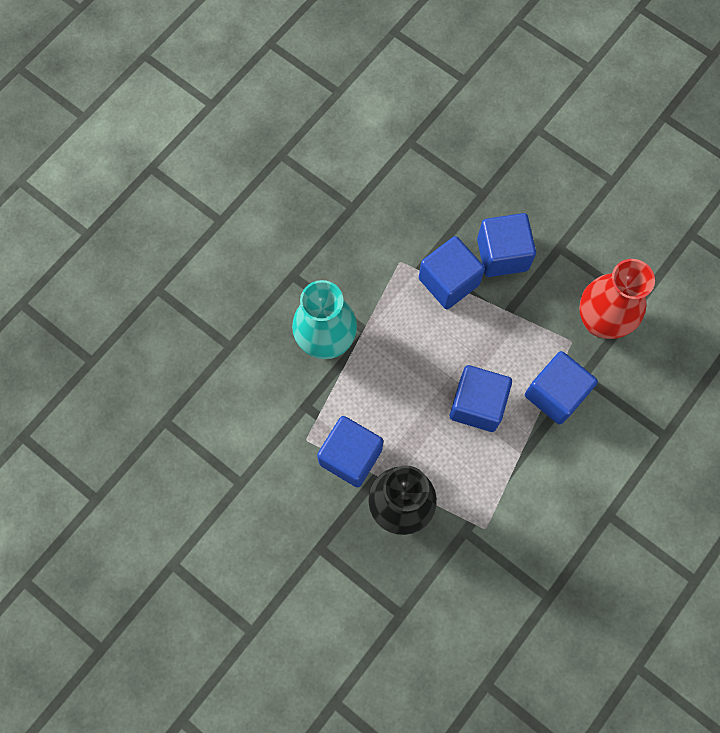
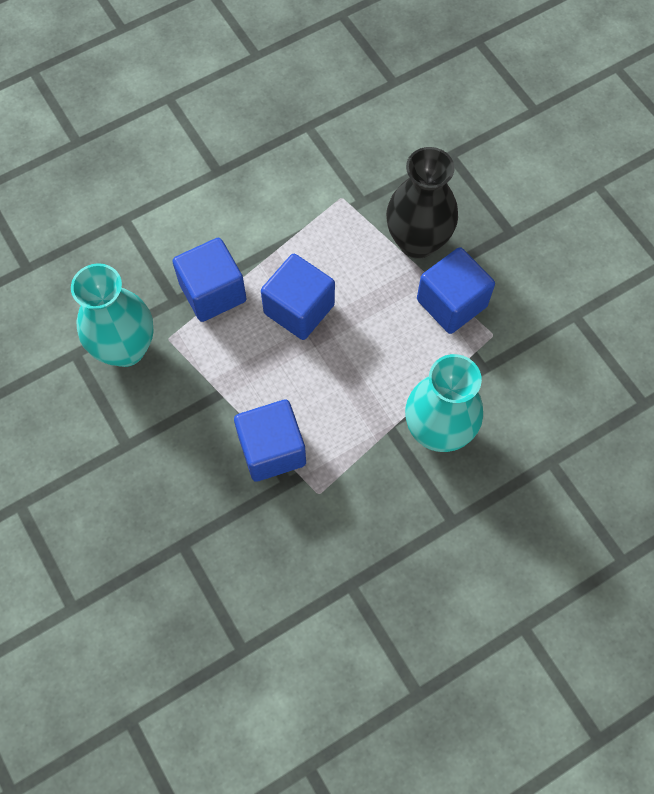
camera: 160 degrees left, 5 degrees down
blue cube [477,213,536,277] -> none
red vase [579,259,655,339] -> turquoise vase [71,263,154,367]

